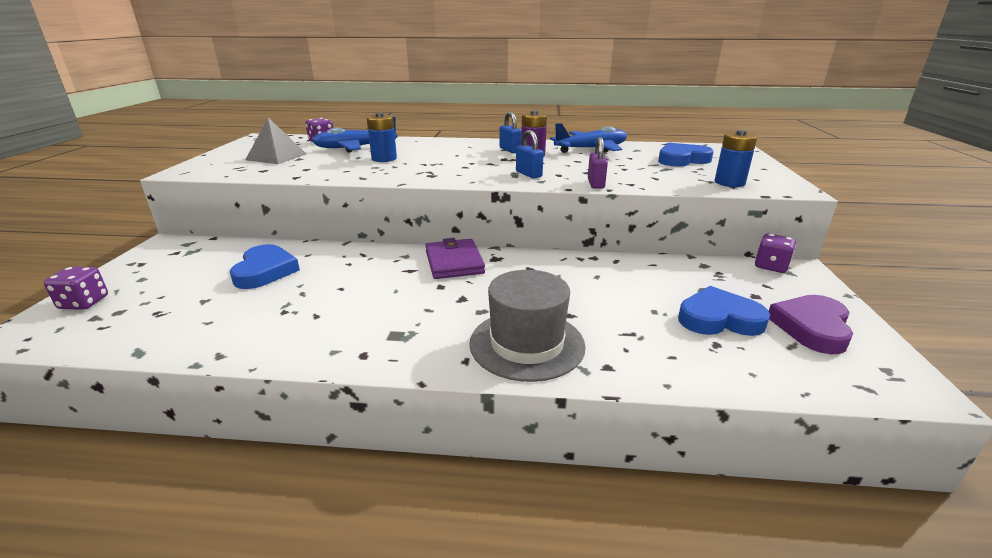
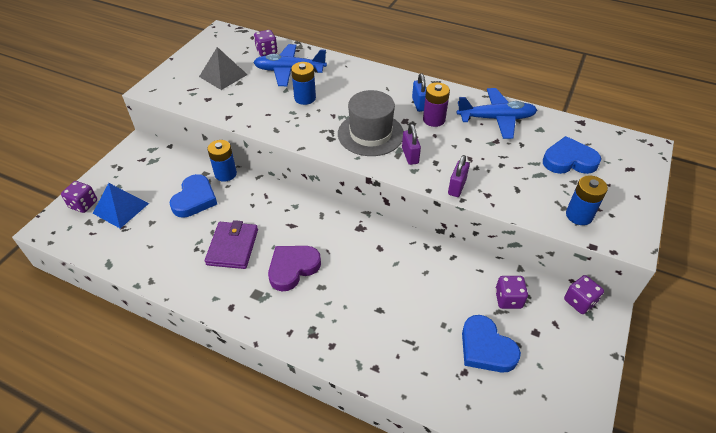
camera: 20 degrees right, 20 degrees up
purple wallet [425,238,485,279] -> purple wallet moved to [205,220,258,269]
grey hat [469,270,586,382] -> grey hat moved to [338,90,404,156]
blue padlock [516,130,544,178] -> purple padlock [402,124,421,165]
blue heart [678,286,770,336] -> blue heart turned 150 degrees counterclockwise [462,315,521,373]
purple heart [769,295,853,354] -> purple heart moved to [268,246,321,291]
none -> blue pyramid [93,183,149,228]
none -> blue battery [207,140,237,182]
none -> purple dice [495,276,528,309]

